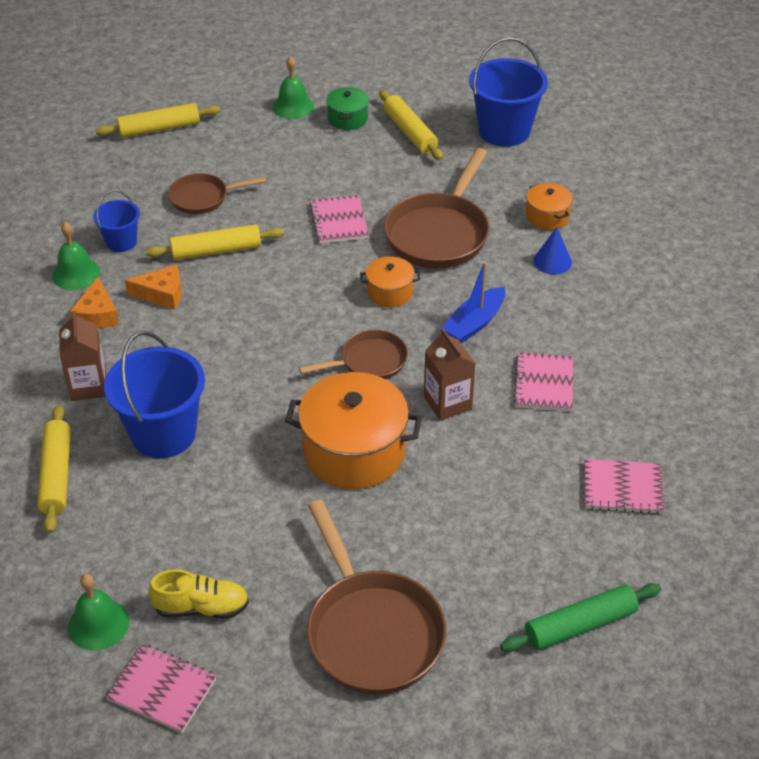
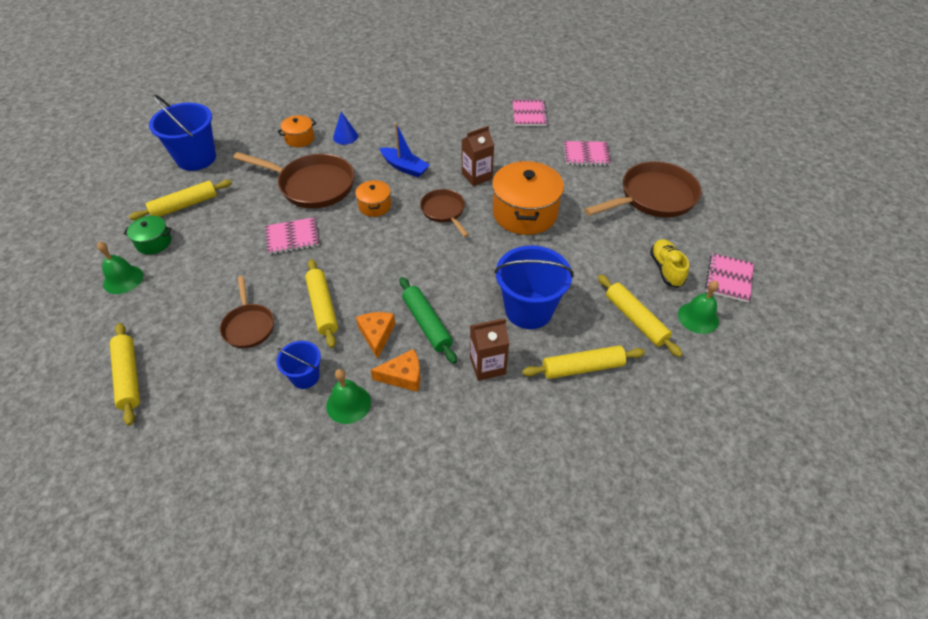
camera: 95 degrees left, 5 degrees up
green rolling pin [500,583,661,652] -> green rolling pin moved to [399,277,457,364]
pink notebook [513,352,573,411] -> pink notebook moved to [564,141,611,166]
none -> yellow rolling pin [598,274,683,357]

